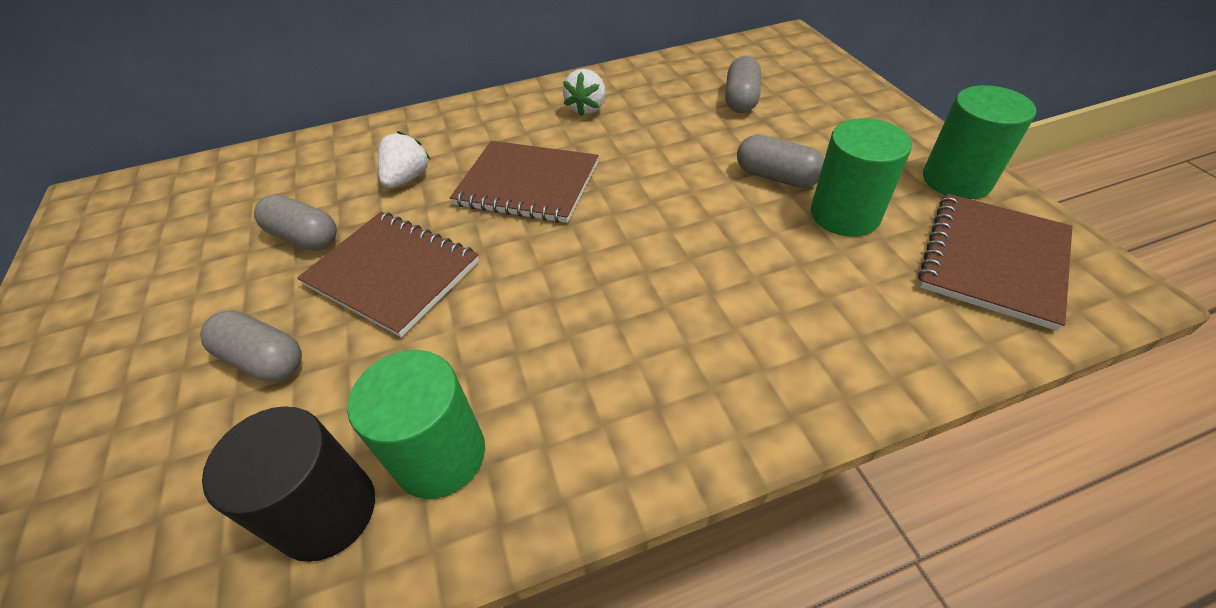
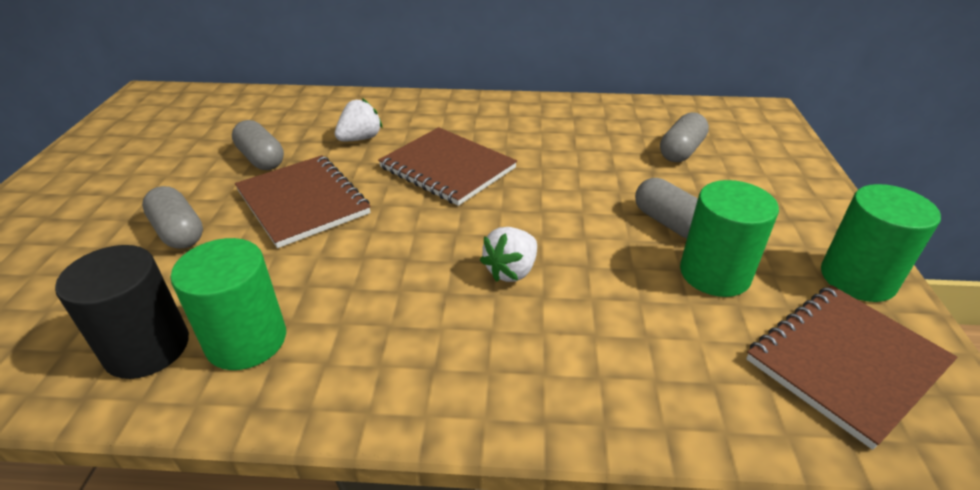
camera: 20 degrees right, 10 degrees down
white strawberry [563,69,606,116] -> white strawberry moved to [480,227,537,282]

